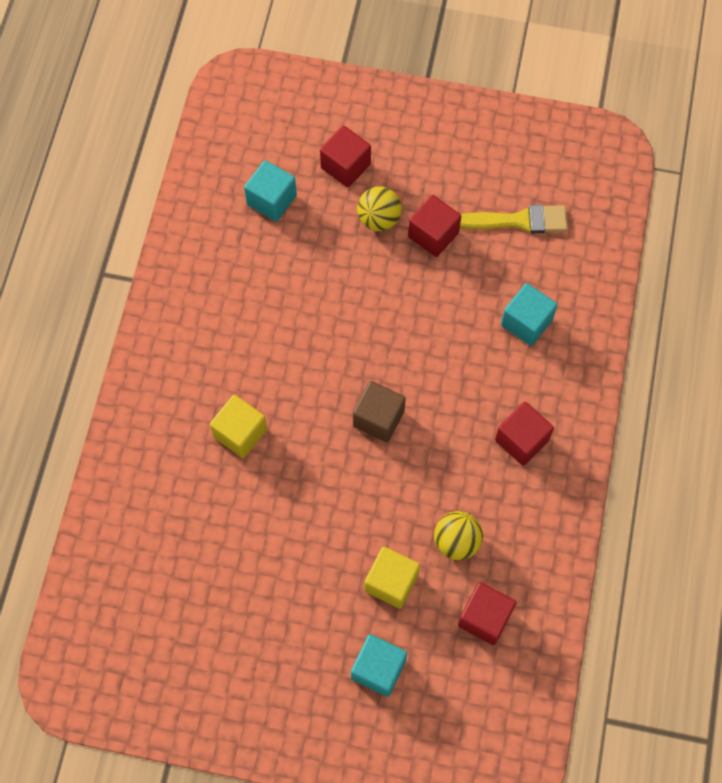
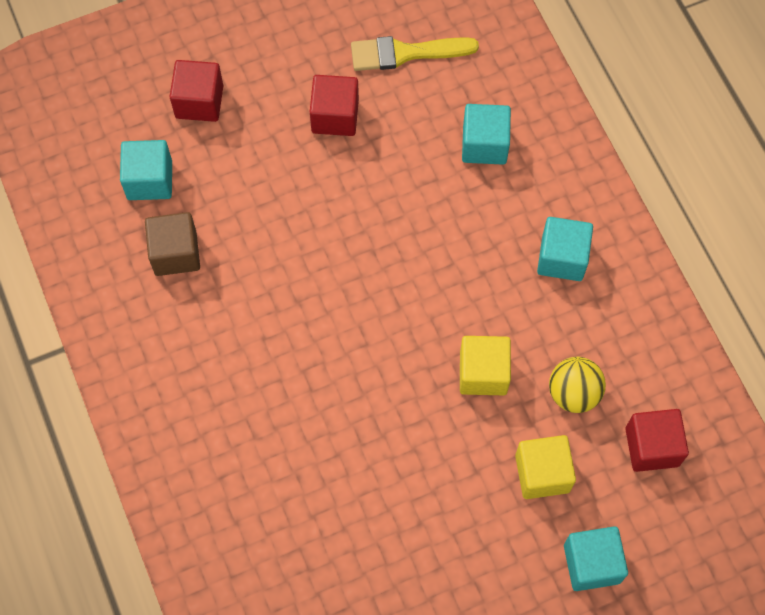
camera: 35 degrees left, 0 degrees up
yellow cube [210,395,267,458] -> yellow cube moved to [460,336,511,395]
brown cube [353,381,406,442] -> brown cube moved to [145,212,200,276]
yellow ball [357,186,402,231] -> none
yellow brush [460,205,568,233] -> yellow brush turned 150 degrees counterclockwise [351,36,479,71]
red cube [495,402,554,466] -> turquoise cube [537,217,593,281]

